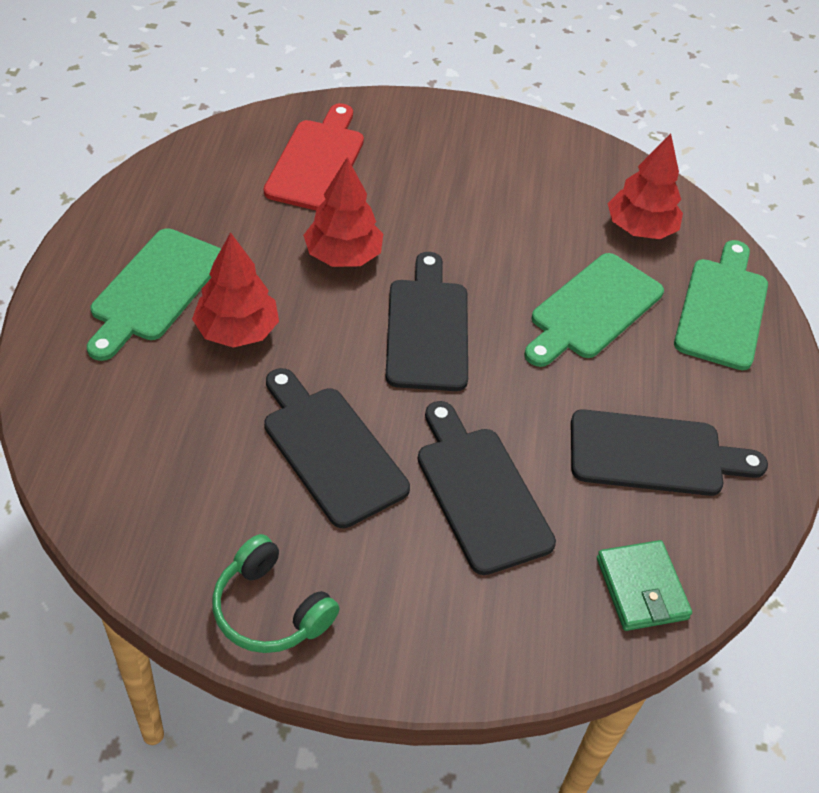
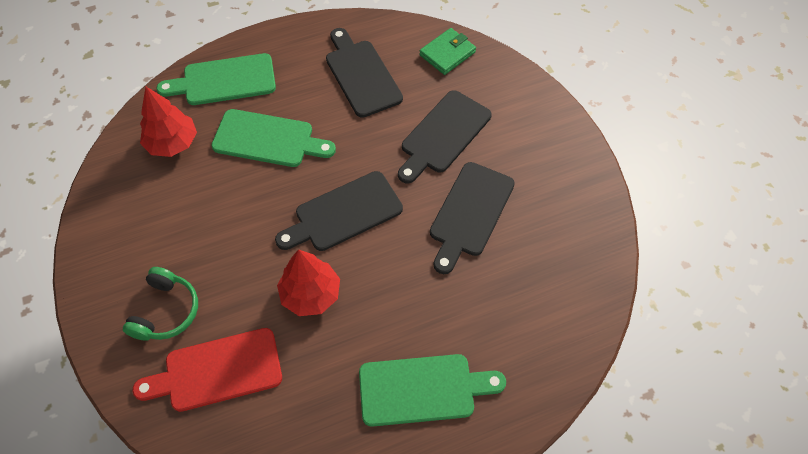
camera: 115 degrees left, 10 degrees up
red tree [192,232,279,348] -> none
green headphones [212,534,339,653] -> green headphones moved to [123,267,198,341]

